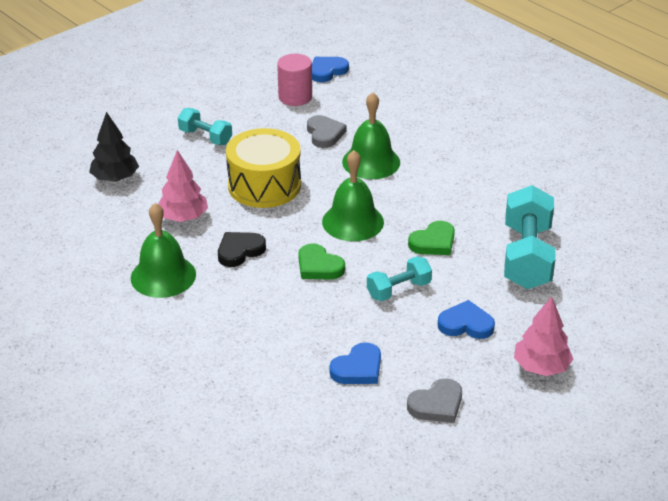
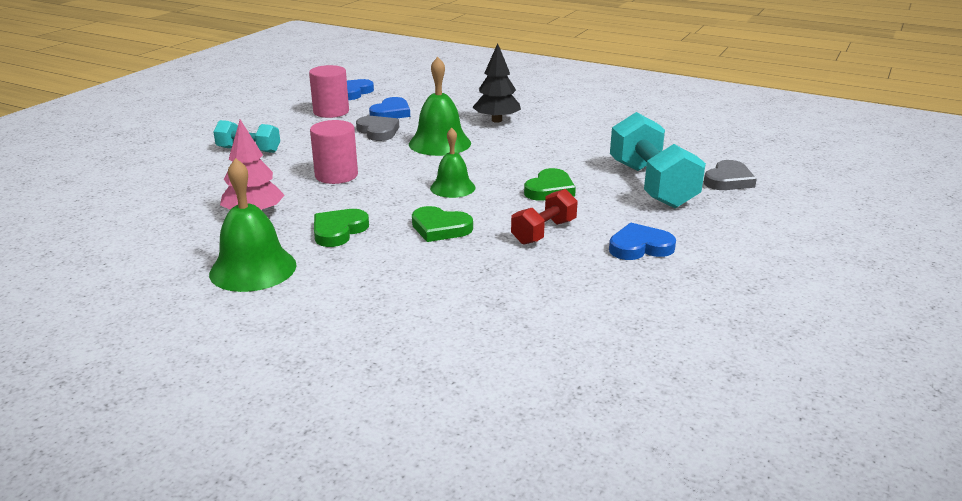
camera: 20 degrees left, 10 degrees down
black tree [89,112,139,182] -> black tree moved to [473,43,521,123]
black heart [218,232,266,267] -> green heart [314,209,369,247]
yellow drum [226,128,301,208] -> pink cylinder [310,120,358,184]
green bell [322,150,384,241] -> green bell [430,128,476,198], size x0.64
blue heart [330,342,381,384] -> blue heart moved to [369,97,410,118]
turquoise dumbbell [367,256,432,301] -> red dumbbell [511,189,578,245]
grey heart [407,378,462,423] -> grey heart moved to [704,160,757,190]
pink tree [514,296,573,376] -> none

